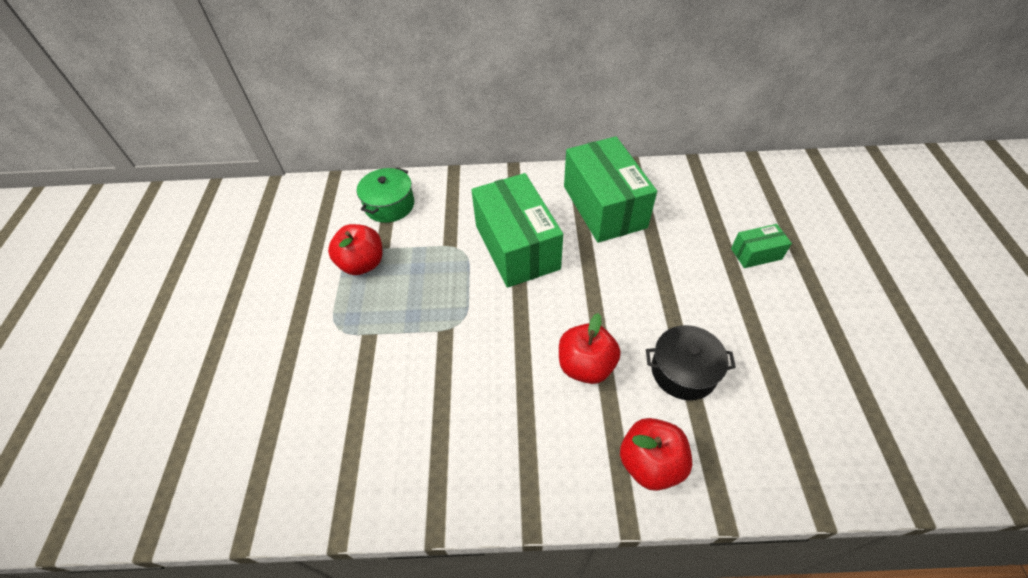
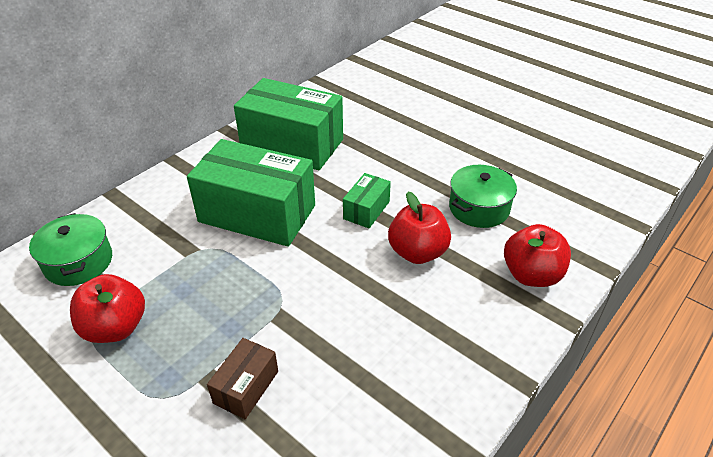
camera: 50 degrees left, 10 degrees down
black pot [646,325,736,400] -> green pot [449,165,517,228]
green box [731,224,792,268] -> green box moved to [343,173,391,228]
none -> brown box [207,338,278,419]

